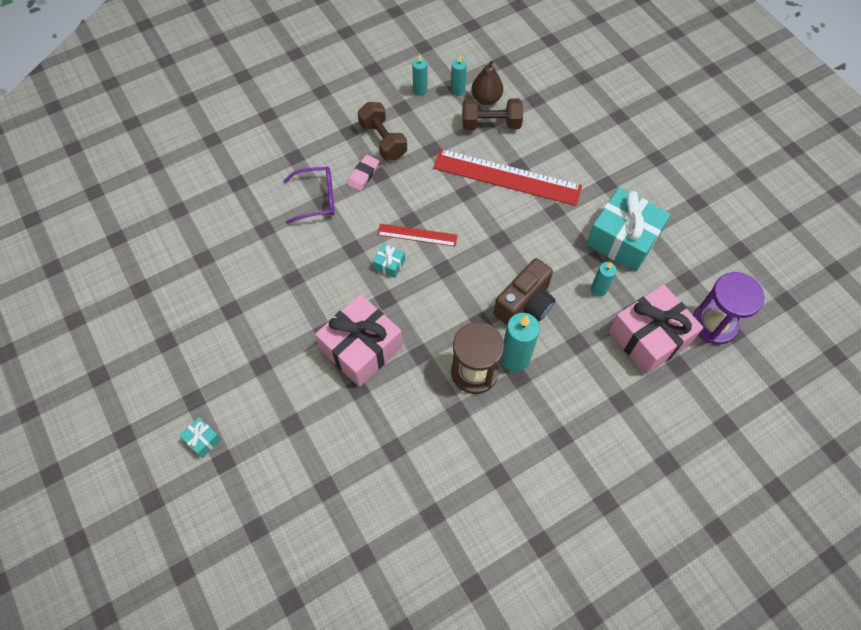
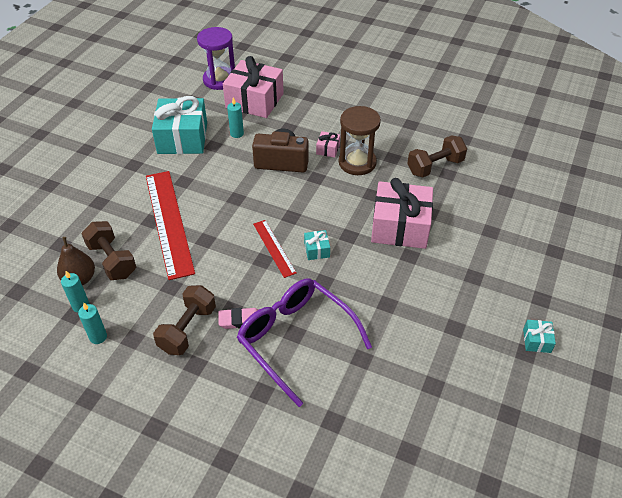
camera: 125 degrees left, 15 degrees down
turquoise gift [180,417,221,458] -> turquoise gift moved to [523,320,556,353]
purple glasses [283,167,335,224] -> purple glasses [237,278,372,407], size x1.65
turquoise candle [501,313,540,372] -> pink gift [316,131,340,158]
none -> brown dumbbell [407,135,467,178]

